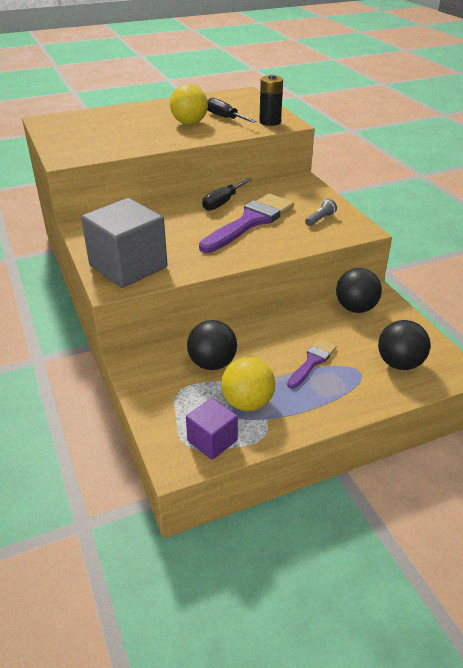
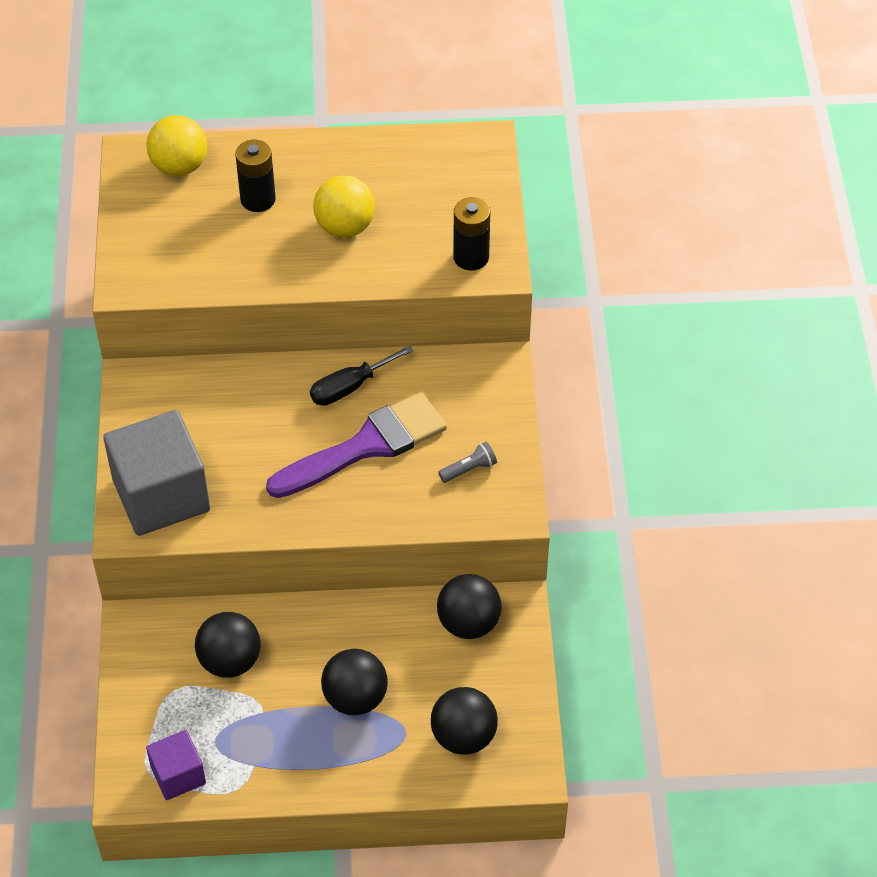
camera: 20 degrees right, 15 degrees up
black screwdriver [207,98,256,123] -> none
yellow ball [221,357,275,411] -> yellow ball moved to [146,115,207,176]
purple brush [287,339,337,389] -> black ball [321,649,388,715]
none -> black battery [235,140,276,212]

